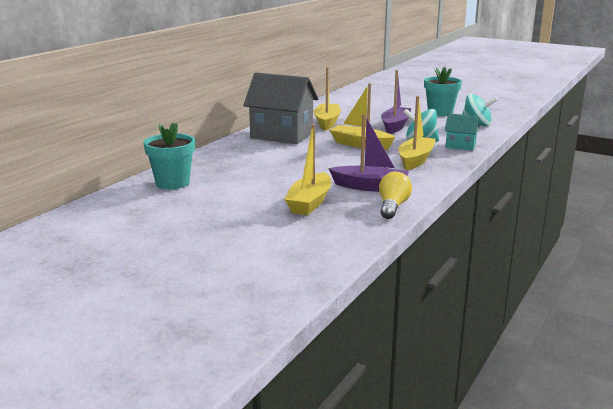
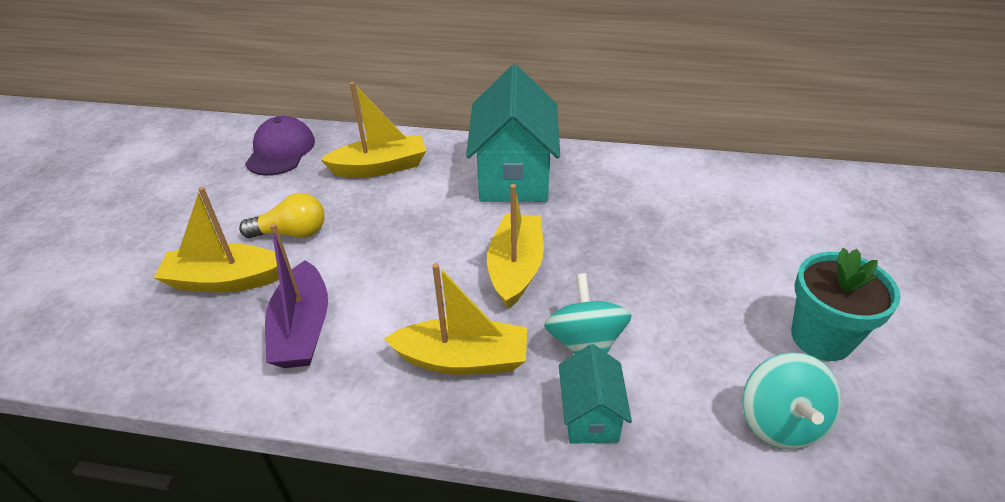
camera: 70 degrees right, 20 degrees up
turquoise flower pot [143,122,195,189] -> purple cap [245,116,315,176]
grey house [243,73,318,144] -> turquoise house [466,65,560,202]
yellow boat [314,67,341,130] -> yellow boat moved to [320,82,426,177]
yellow light bulb [379,172,412,219] -> yellow light bulb moved to [239,193,325,238]
purple boat [381,70,411,134] -> none

